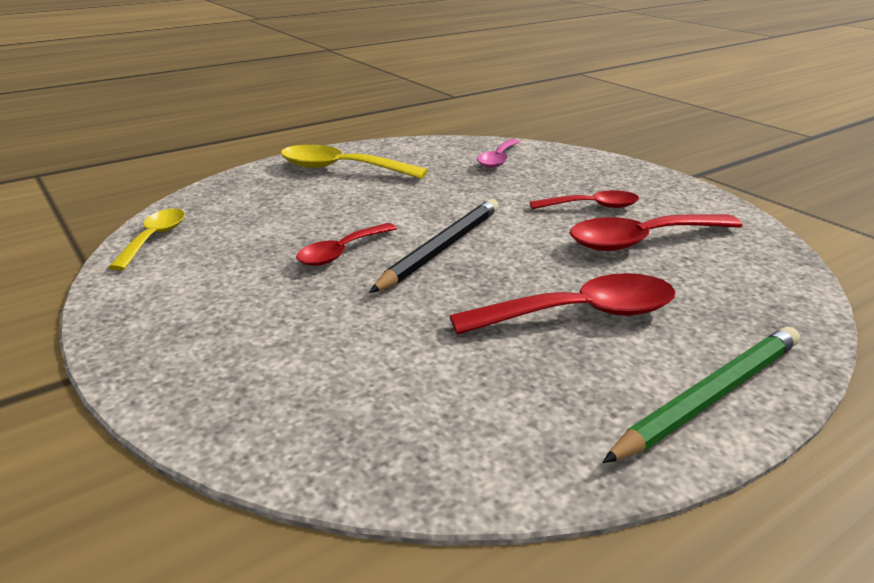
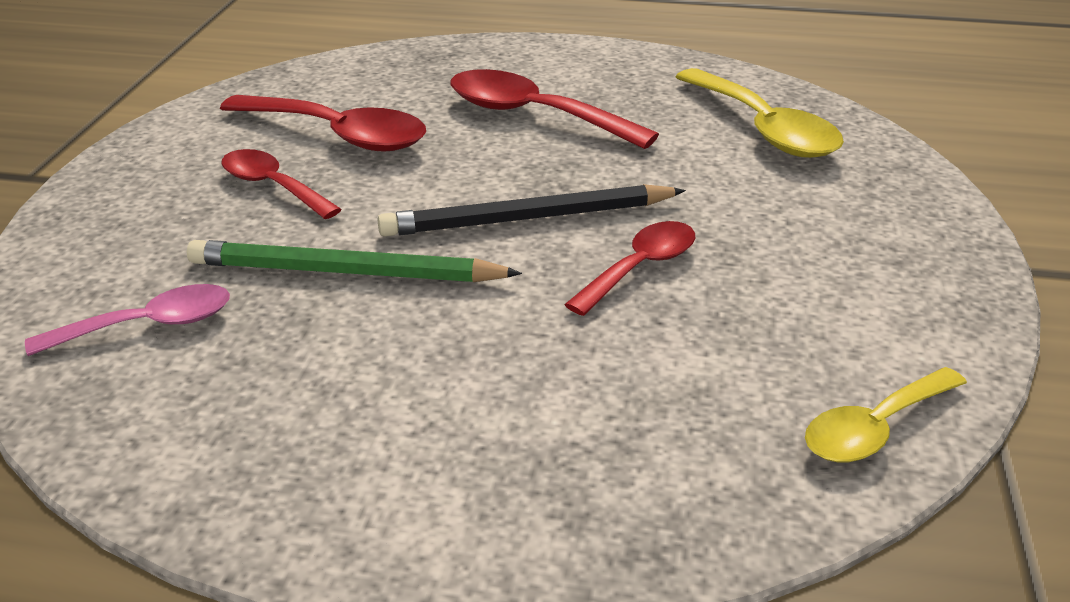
camera: 135 degrees left, 5 degrees up
yellow spoon [280,145,428,179] -> yellow spoon moved to [676,68,844,158]
red spoon [296,223,397,266] -> red spoon turned 45 degrees counterclockwise [564,221,695,316]
green pencil [602,327,800,463] -> green pencil moved to [187,240,522,282]

